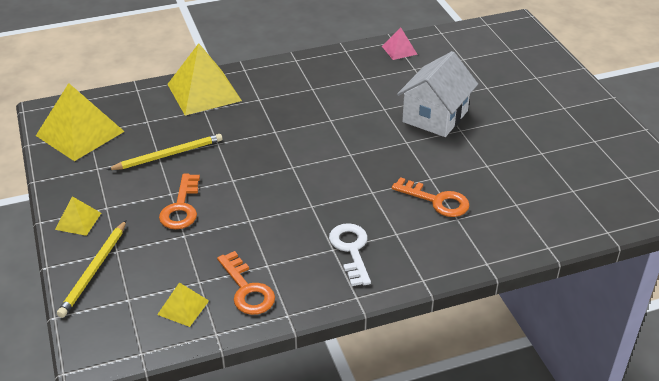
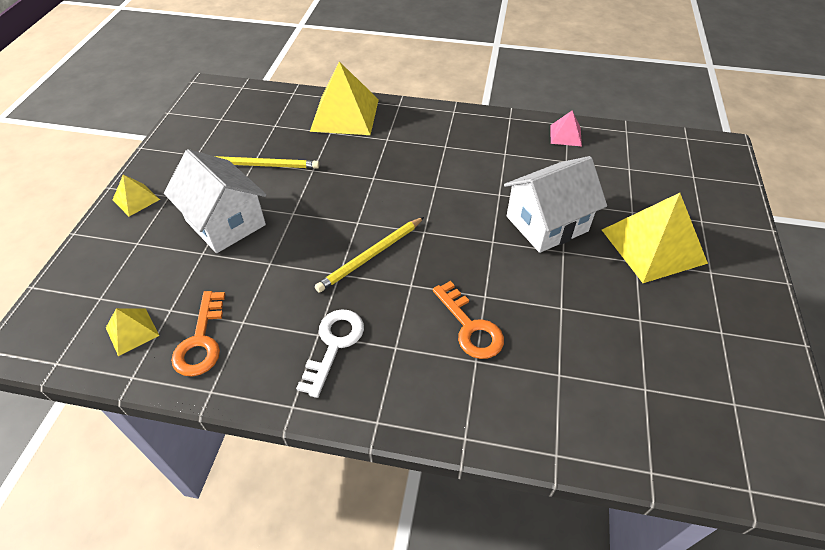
camera: 30 degrees right, 10 degrees up
yellow pyramid [36,83,125,161] -> yellow pyramid moved to [602,193,708,283]
yellow pencil [57,220,126,318] -> yellow pencil moved to [315,217,424,293]
orange key [159,174,200,229] -> white house [164,149,267,253]

